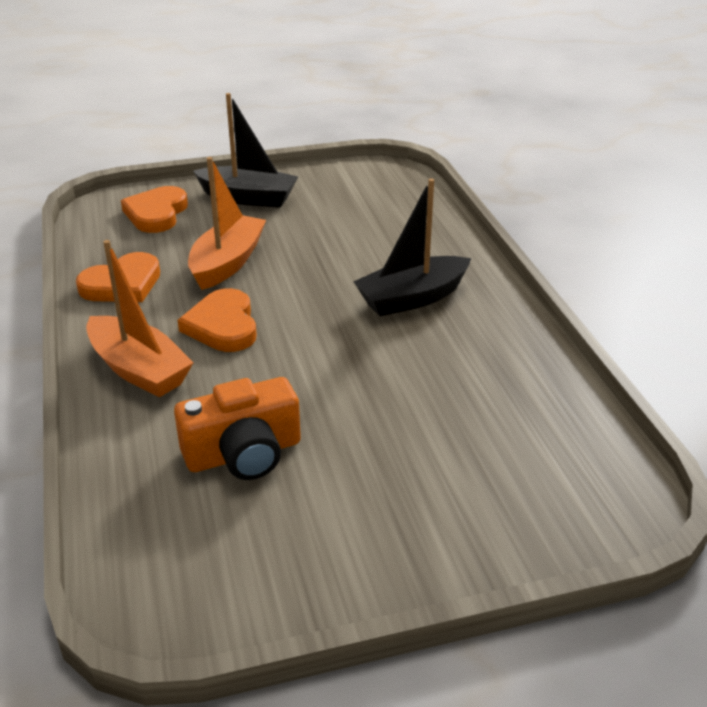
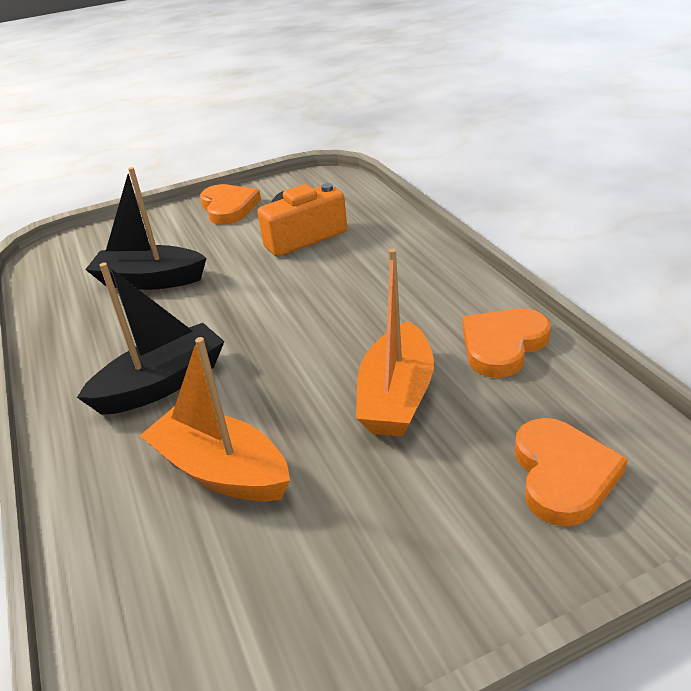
camera: 175 degrees right, 0 degrees up
orange boat [86,240,194,397] -> orange boat moved to [140,337,290,502]
orange heart [177,288,257,352] -> orange heart moved to [200,184,261,225]
black boat [193,93,298,208] -> black boat moved to [85,167,207,290]

